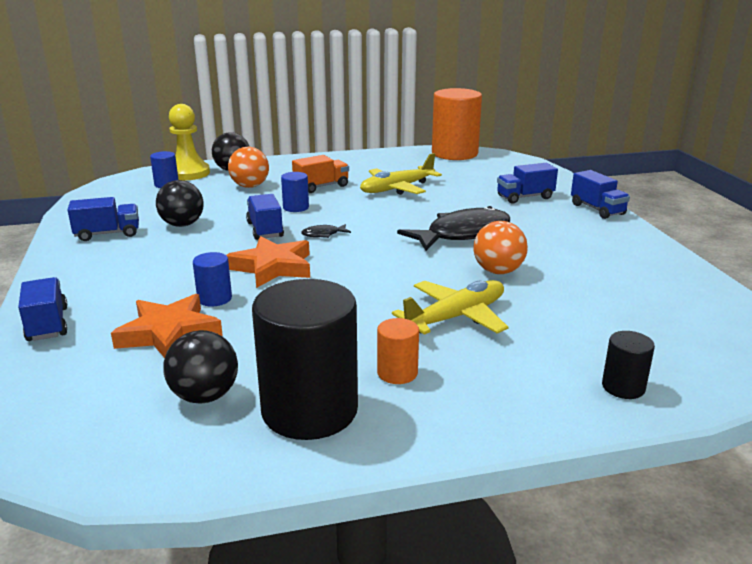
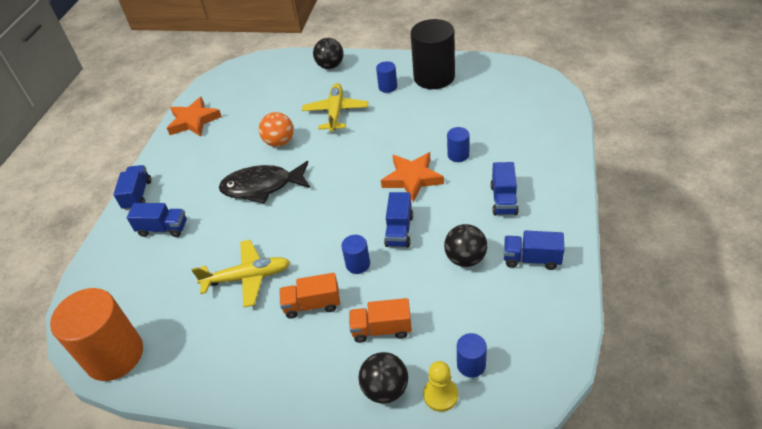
camera: 150 degrees left, 20 degrees up
blue truck [18,277,67,341] -> blue truck moved to [491,162,519,216]
orange star [111,294,223,358] -> orange star moved to [167,97,222,137]
black ball [164,330,238,403] -> black ball moved to [313,38,343,69]
yellow pawn [169,104,210,180] -> yellow pawn [423,361,458,412], size x0.64
orange ball [228,147,269,188] -> orange truck [349,298,412,343]
black fish [301,224,351,238] -> none
orange cylinder [377,318,419,384] -> blue cylinder [376,61,397,93]
yellow plane [392,280,509,335] -> yellow plane turned 105 degrees clockwise [302,83,368,132]
black cylinder [602,331,655,399] -> none

